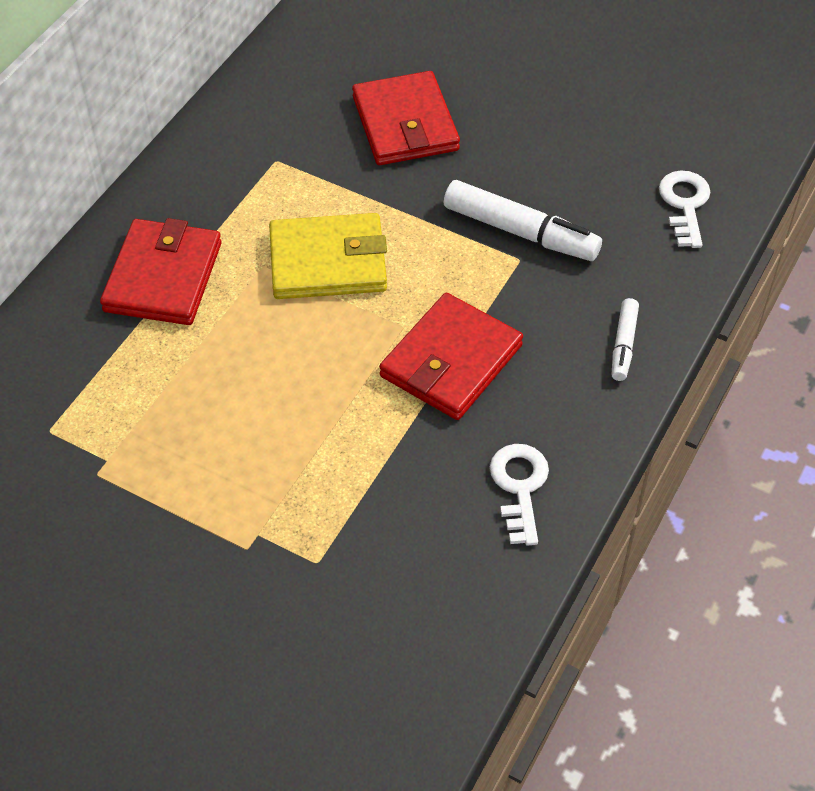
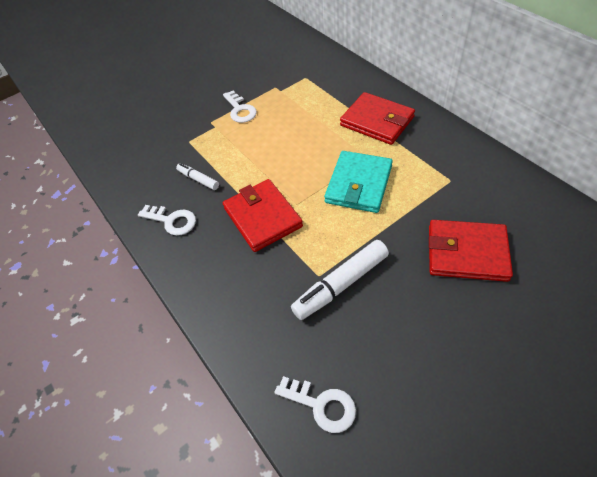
camera: 120 degrees right, 0 degrees up
yellow wallet [269,213,387,299] -> turquoise wallet [324,151,393,213]
white marker [612,298,639,381] -> white marker moved to [176,163,219,190]
none -> white key [223,90,257,123]

